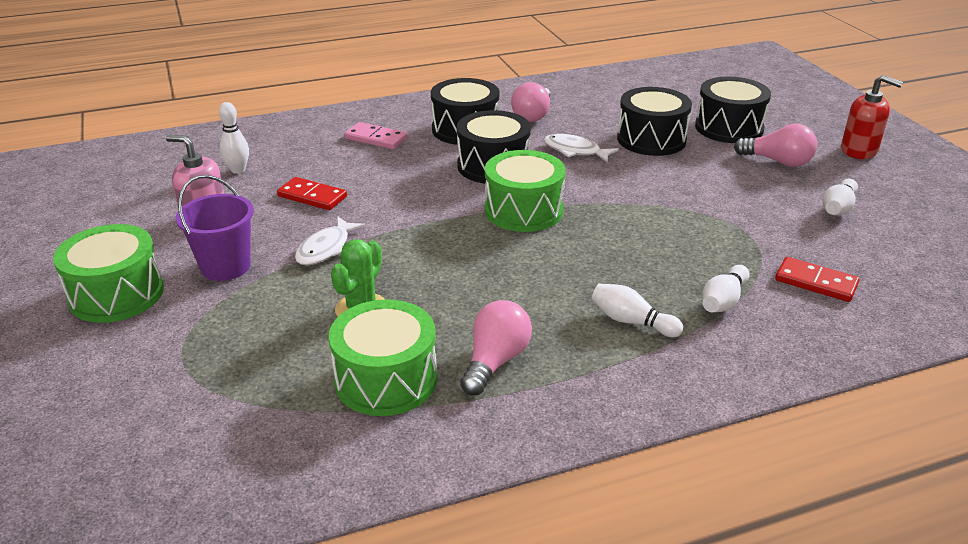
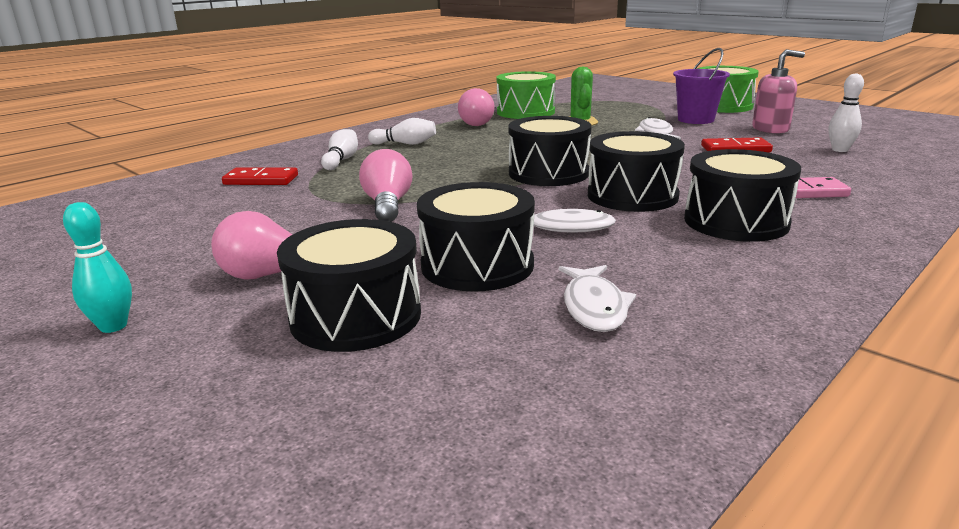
camera: 155 degrees right, 10 degrees down
green drum [485,150,566,232] -> black drum [508,116,592,186]
pink light bulb [511,82,550,122] -> pink light bulb moved to [359,149,413,222]
white bowling pin [822,179,858,216] -> none
red soap dispenser [841,75,903,159] -> turquoise bowling pin [63,202,132,333]
none -> white fish [559,265,636,332]

